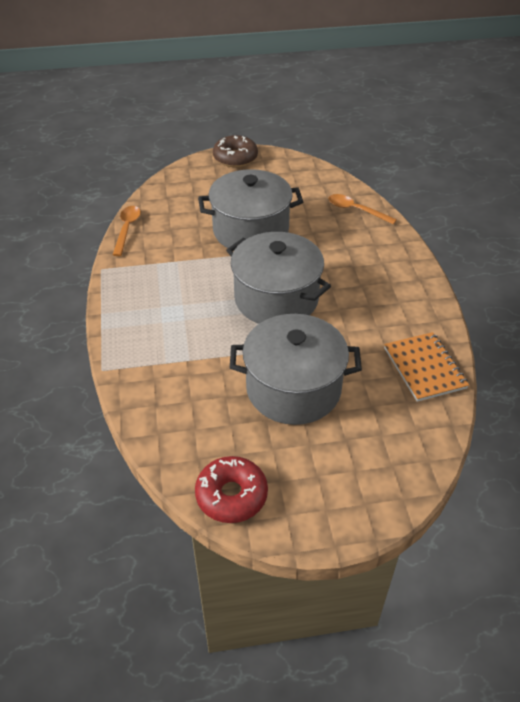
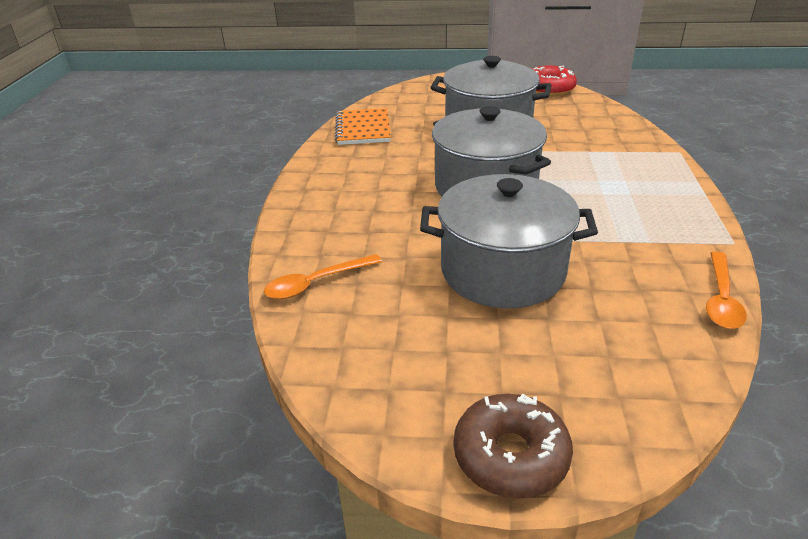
camera: 165 degrees left, 10 degrees down
orange spoon [328,194,397,225] -> orange spoon turned 105 degrees clockwise [264,254,382,299]

